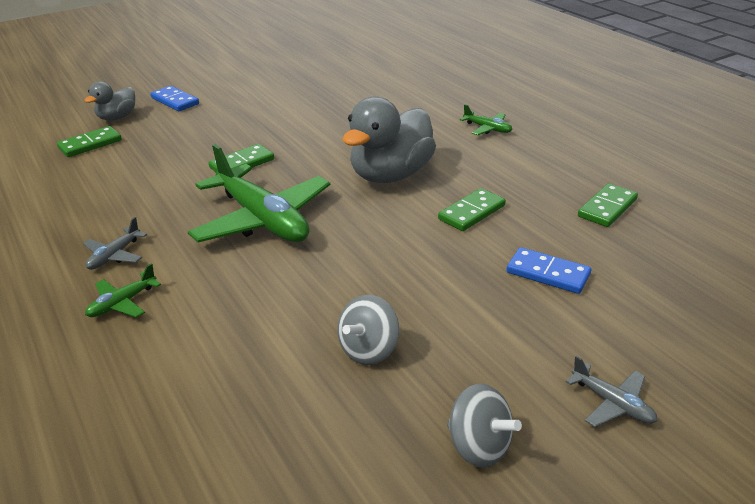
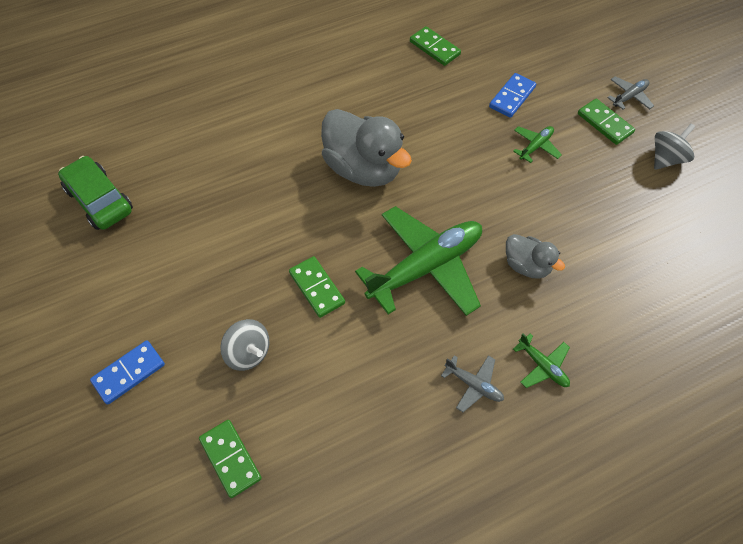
camera: 85 degrees left, 25 degrees up
grey duck [84,81,135,121] -> grey duck moved to [506,234,565,279]
grey spinning top [337,295,399,365] -> grey spinning top moved to [220,319,270,371]
green domino [438,188,506,231] -> green domino moved to [578,99,635,145]
green plane [460,104,512,135] -> green plane moved to [513,126,562,163]
none -> green car [58,156,133,230]

